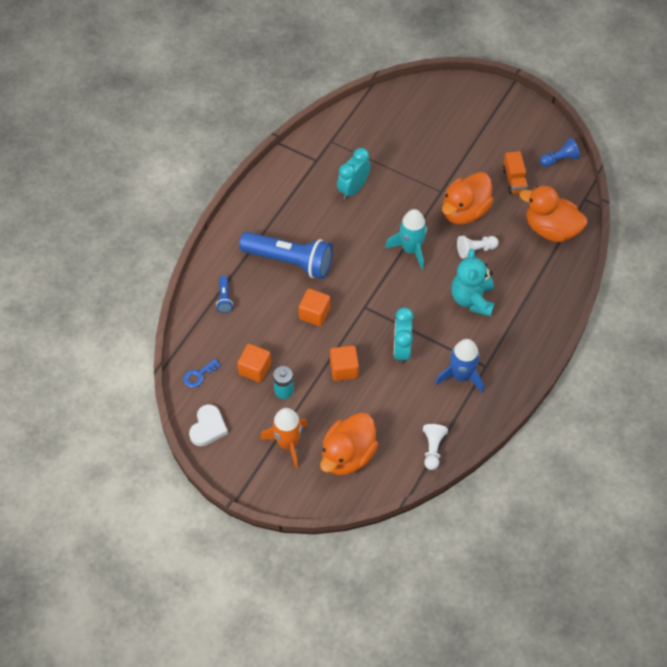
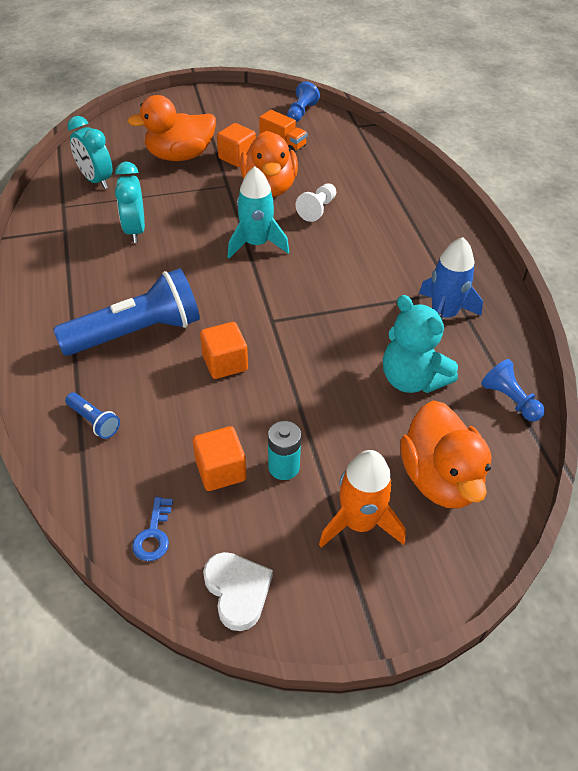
camera: 45 degrees left, 10 degrees down
orange cube [330,345,359,381] -> orange cube moved to [217,123,256,167]
turquoise clock [394,307,414,365] -> turquoise clock moved to [67,116,112,189]
white pawn [423,424,448,470] -> blue pawn [481,359,545,422]
turquoise teddy bear [451,249,494,317] -> turquoise teddy bear moved to [383,295,458,393]
orange duck [519,186,587,242] -> orange duck moved to [127,95,216,161]

